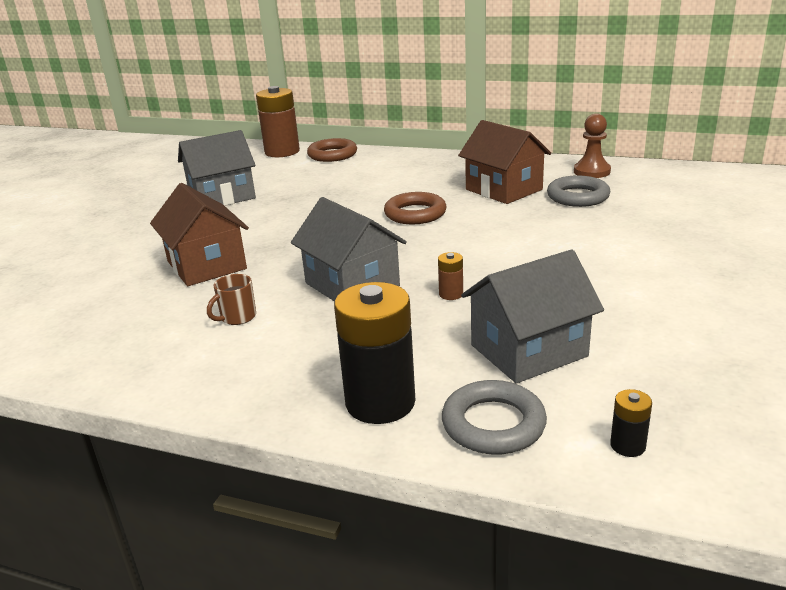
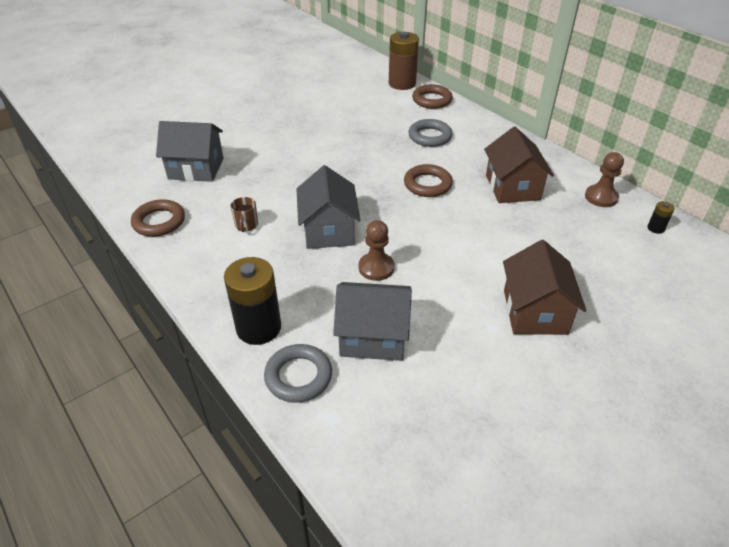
camera: 30 degrees right, 15 degrees up
brown house [150,183,249,286] -> brown house moved to [503,240,586,335]
grey house [178,130,256,206] -> grey house moved to [156,121,224,182]
brown mug [207,274,256,325] -> brown mug turned 75 degrees counterclockwise [230,197,258,232]
brown battery [438,252,463,300] -> brown pawn [359,220,395,281]
grey ring [547,175,610,207] -> grey ring moved to [408,119,452,147]
black battery [610,389,652,457] -> black battery moved to [647,201,675,234]
none -> brown ring [131,199,185,237]

